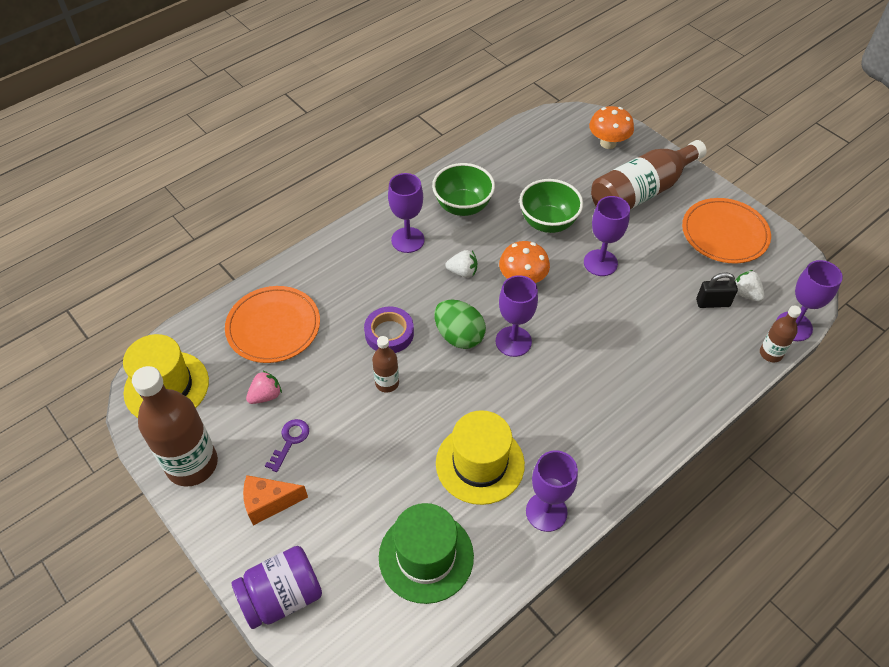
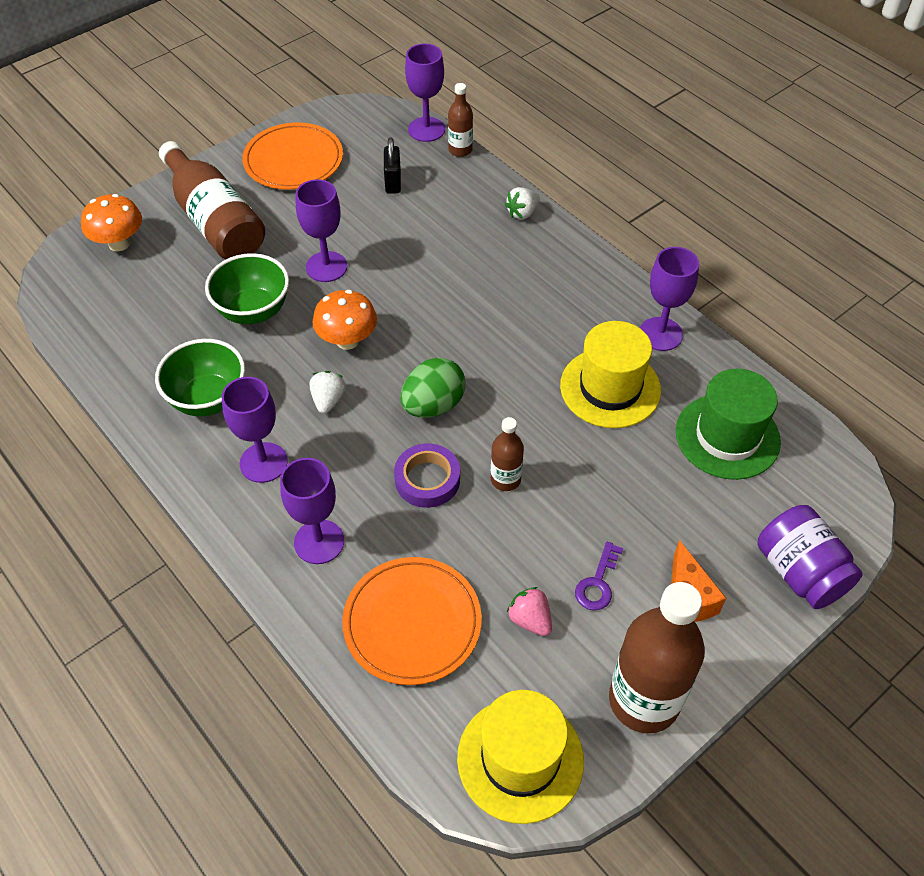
camera: 90 degrees left, 0 degrees up
purple key [265,419,309,472] -> purple key turned 90 degrees counterclockwise [575,542,623,610]
purple goblet [495,275,538,357] -> purple goblet moved to [280,458,344,564]
white strawberry [735,270,764,302] -> white strawberry moved to [505,187,540,220]

